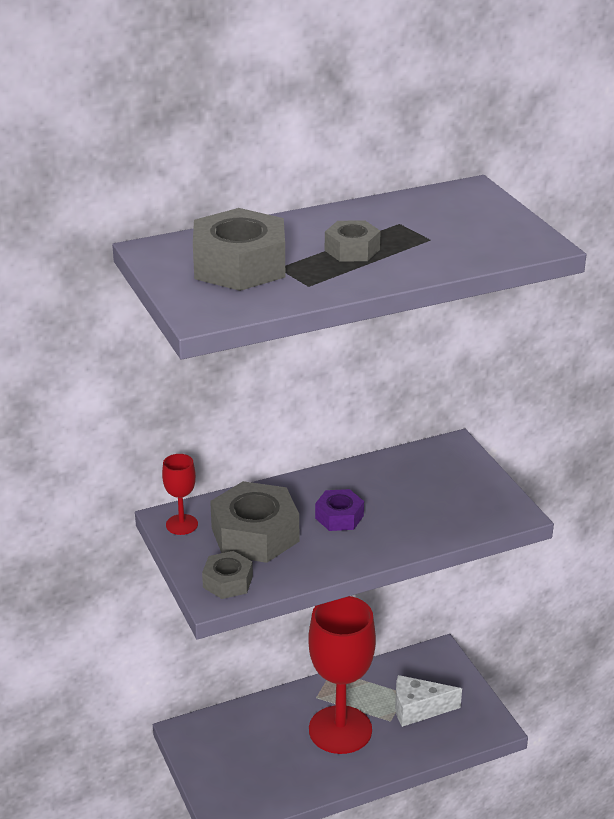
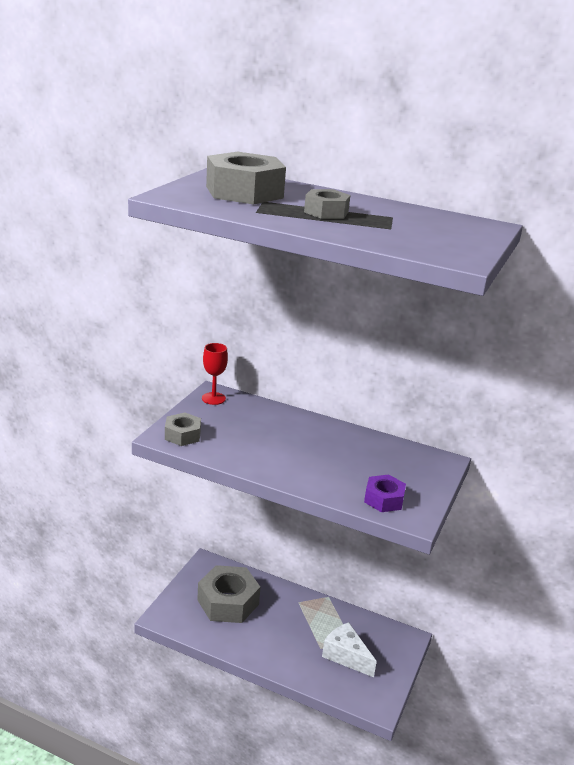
camera: 45 degrees right, 5 degrees down
grey nut [210,481,299,563] -> grey nut moved to [197,565,260,623]
red goblet [308,596,376,754] -> none
purple nut [315,489,364,531] -> purple nut moved to [364,475,406,512]

